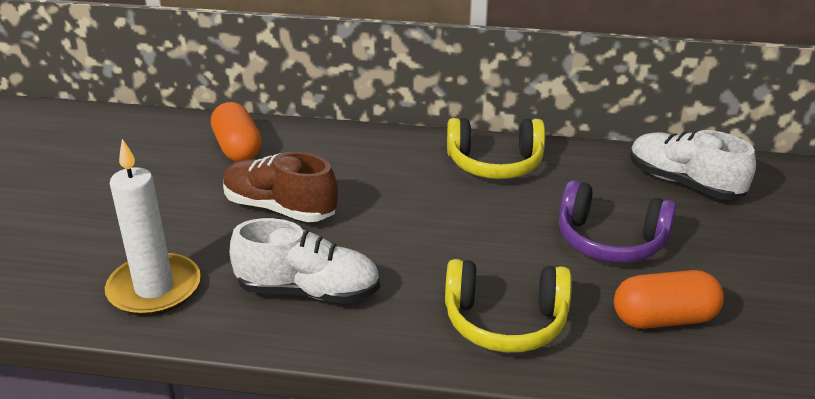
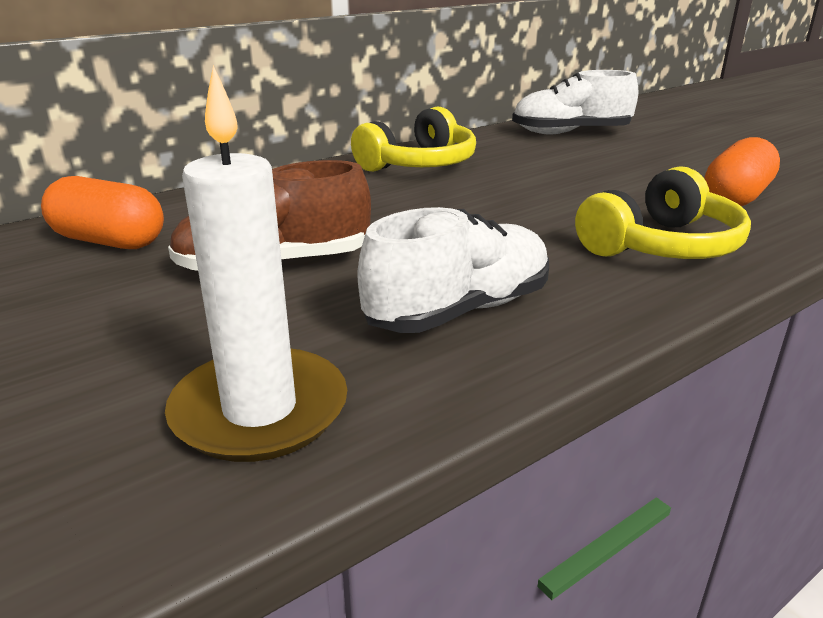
camera: 45 degrees left, 5 degrees down
purple headphones [559,180,677,263] -> none

